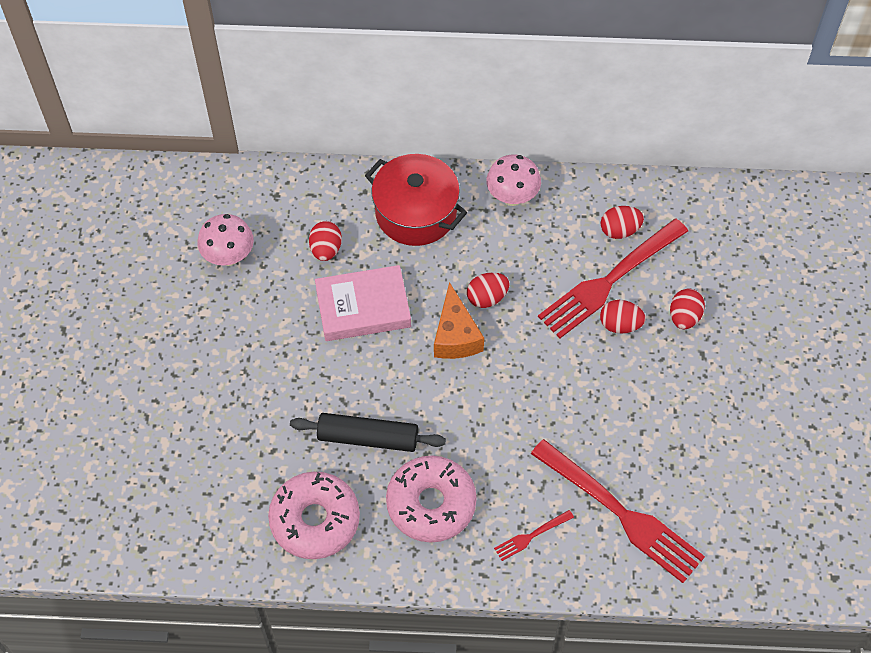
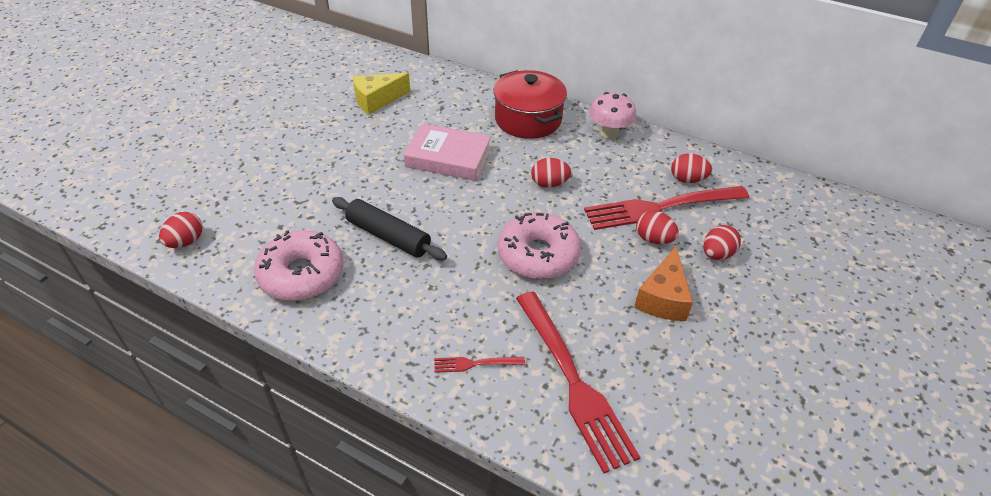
camera: 25 degrees right, 15 degrees down
pink mushroom [197,214,254,266] -> yellow cheese [353,73,410,115]
red egg [309,221,342,261] -> red egg moved to [159,212,203,248]
pink donut [386,456,477,543] -> pink donut moved to [498,212,581,279]
orange cheese [434,282,484,359] -> orange cheese moved to [634,246,693,321]

